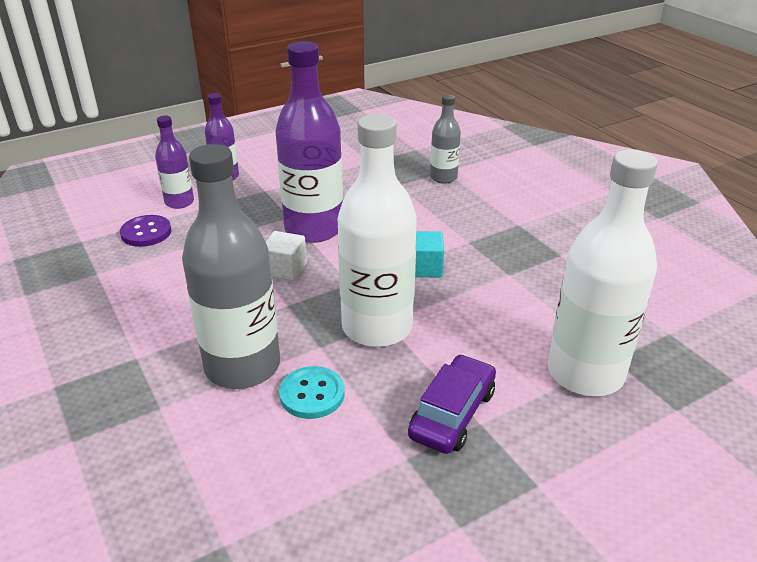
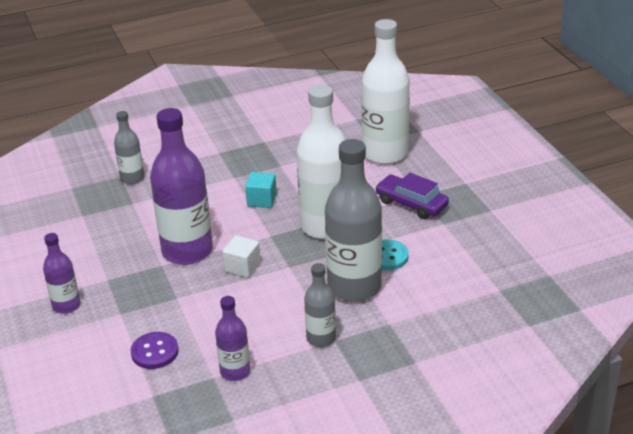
camera: 80 degrees left, 0 degrees up
purple bottle [155,115,194,209] -> purple bottle moved to [215,296,250,381]
none -> grey bottle [304,263,336,347]

